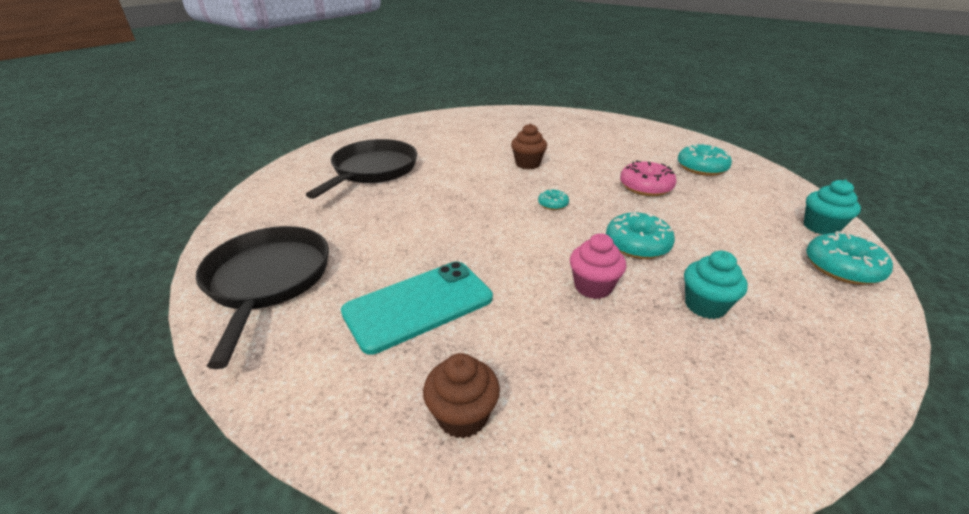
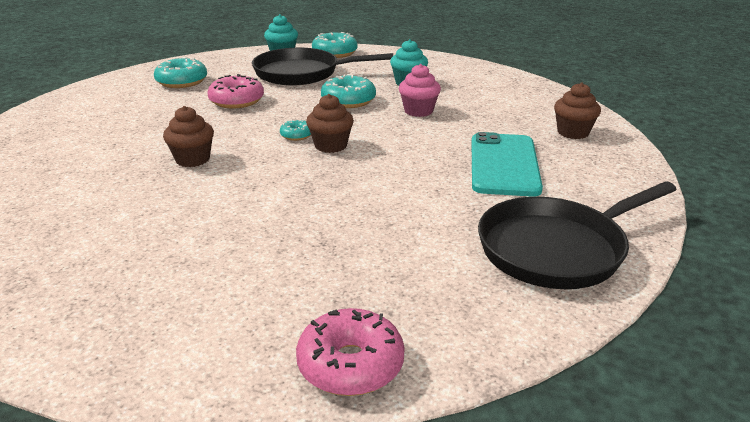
camera: 110 degrees left, 5 degrees down
black pan [306,139,417,199] -> black pan moved to [252,48,393,86]
turquoise phone [341,261,493,355] -> turquoise phone turned 60 degrees clockwise [472,132,543,197]
none -> pink donut [296,308,405,396]
none -> brown cupcake [306,94,354,153]

